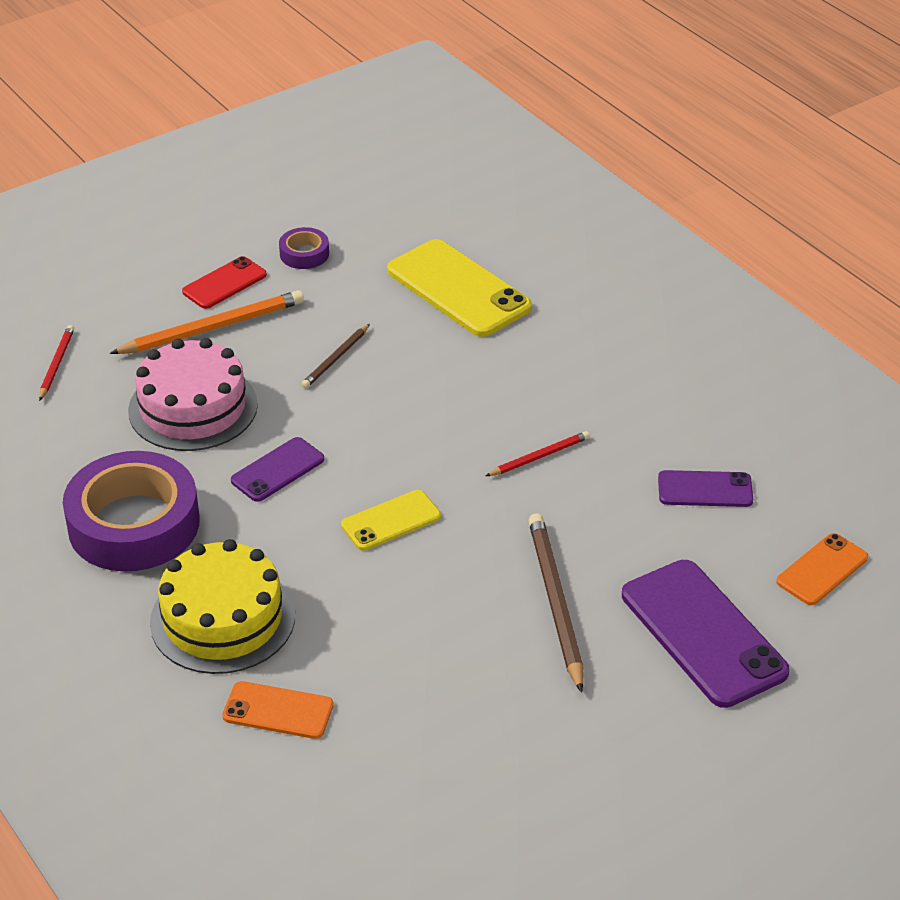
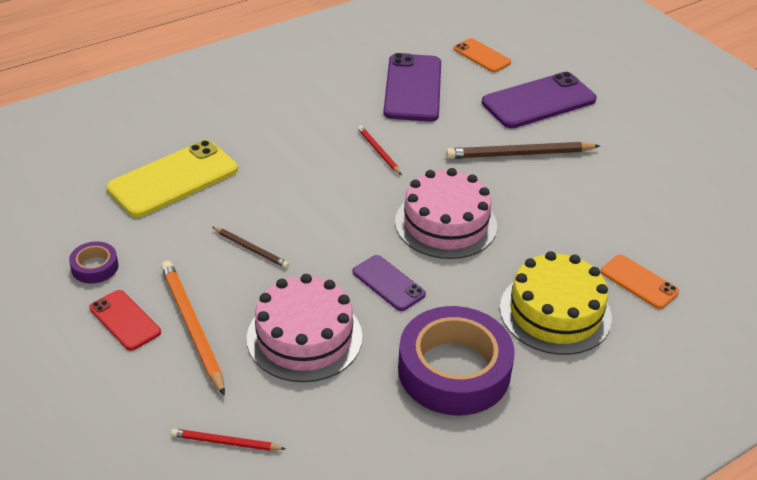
camera: 90 degrees left, 0 degrees up
orange phone [222,681,334,739] -> orange phone turned 60 degrees counterclockwise [601,254,679,309]
yellow phone [341,490,441,551] -> pink cake [395,168,497,259]
purple phone [658,470,753,507] -> purple phone [383,53,441,121], size x1.81

